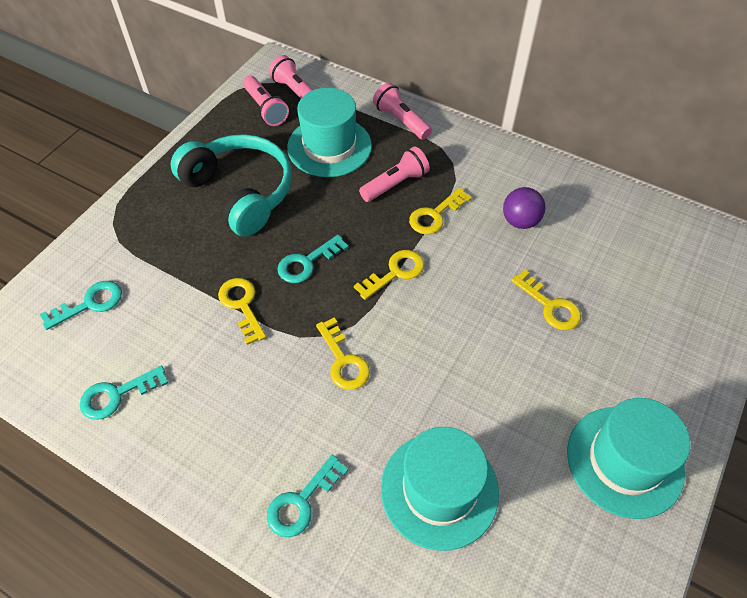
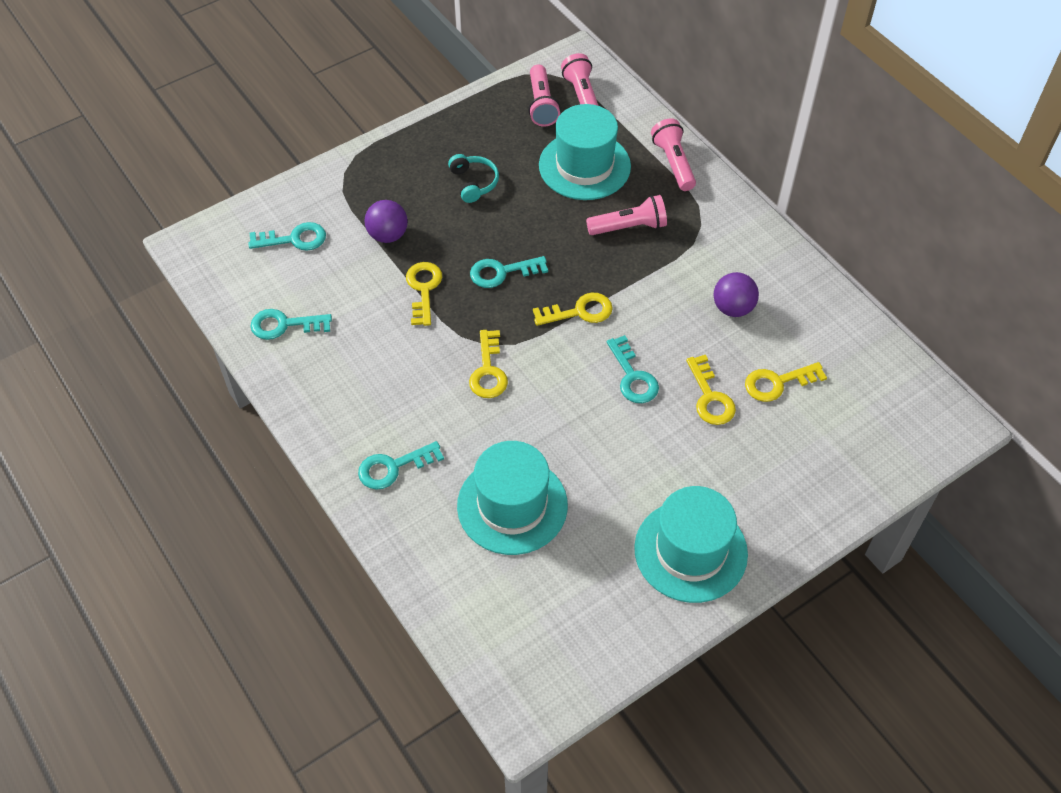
camera: 25 degrees right, 0 degrees up
turquoise headphones [171,134,292,237] -> turquoise headphones [448,154,499,203], size x0.45
yellow key [409,188,472,235] -> yellow key moved to [745,362,827,402]
none -> purple ball [365,200,408,243]
none -> turquoise key [607,335,659,403]

